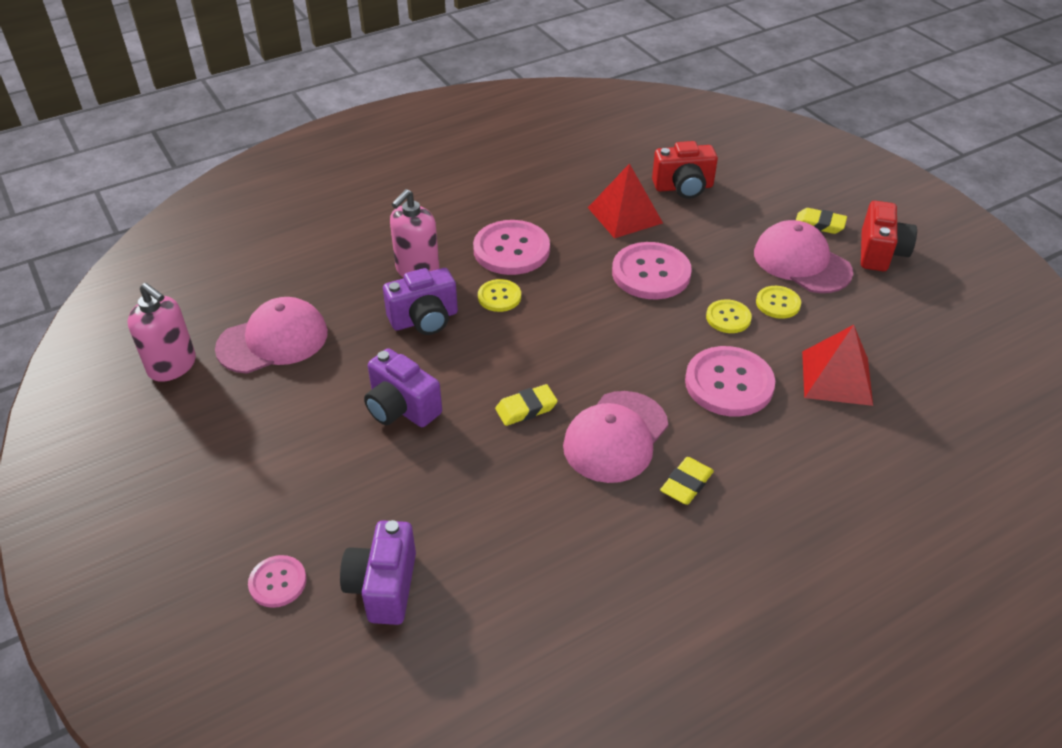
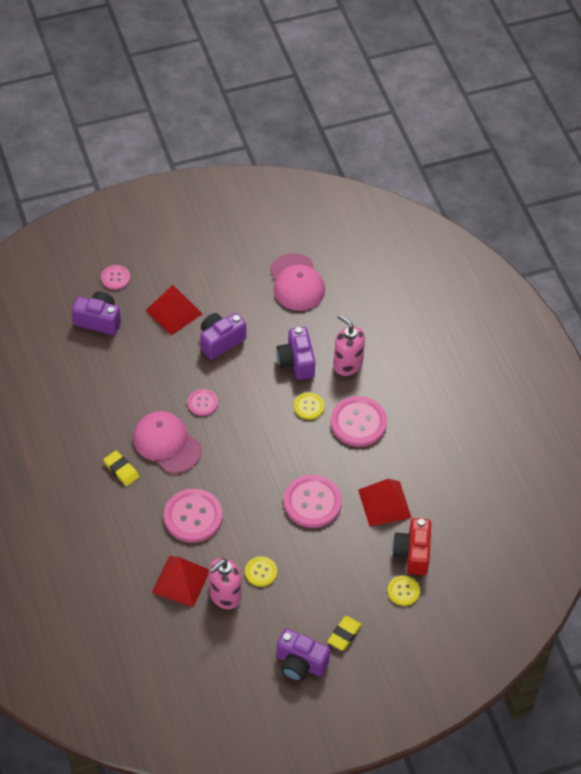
camera: 100 degrees right, 10 degrees up
pink soap dispenser [128,283,196,382] -> pink soap dispenser moved to [209,558,241,609]
yellow eraser [495,384,558,426] -> pink button [188,389,218,416]
yellow button [706,299,752,333] -> yellow button moved to [388,576,420,606]
pink cap [754,220,853,293] -> none
red camera [861,201,917,271] -> purple camera [277,629,330,682]
none -> red pyramid [146,285,203,335]

